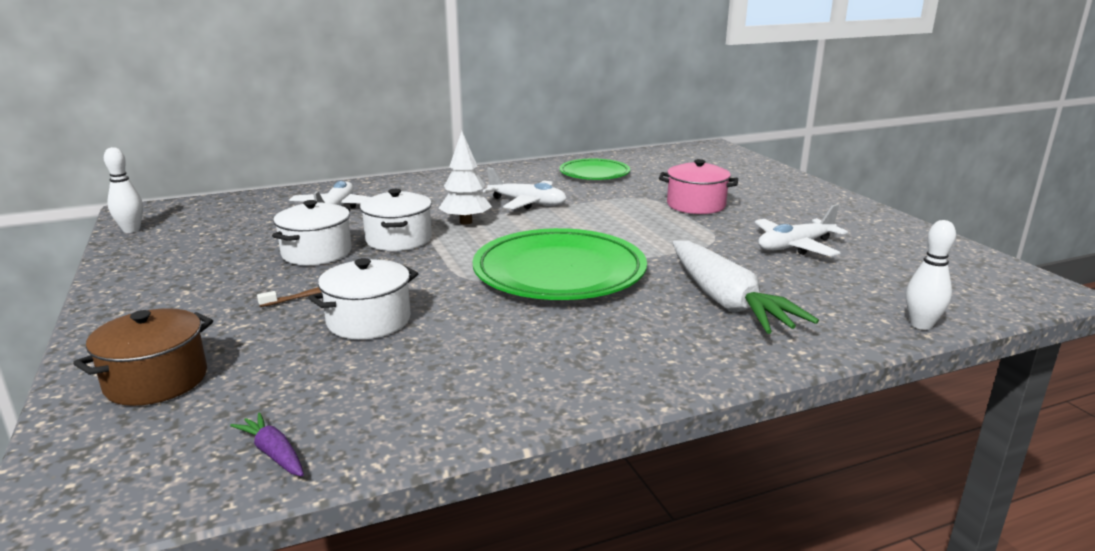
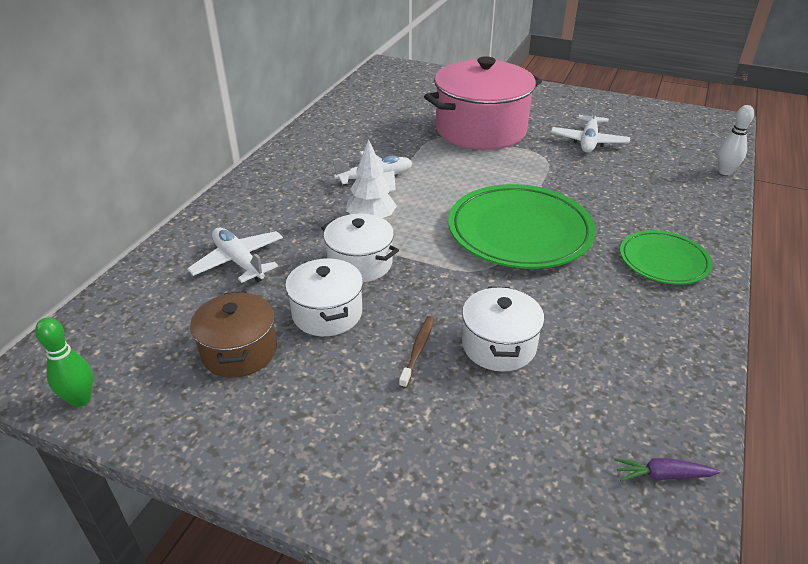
camera: 45 degrees left, 15 degrees up
brown pot [73,308,213,406] -> brown pot moved to [190,291,277,378]
white bowling pin [104,147,143,233] -> green bowling pin [35,317,93,407]
green plate [559,158,630,180] -> green plate moved to [620,230,712,285]
pink pot [659,159,738,214] -> pink pot [424,56,542,150], size x1.89
white carrot [673,240,819,334] -> none

